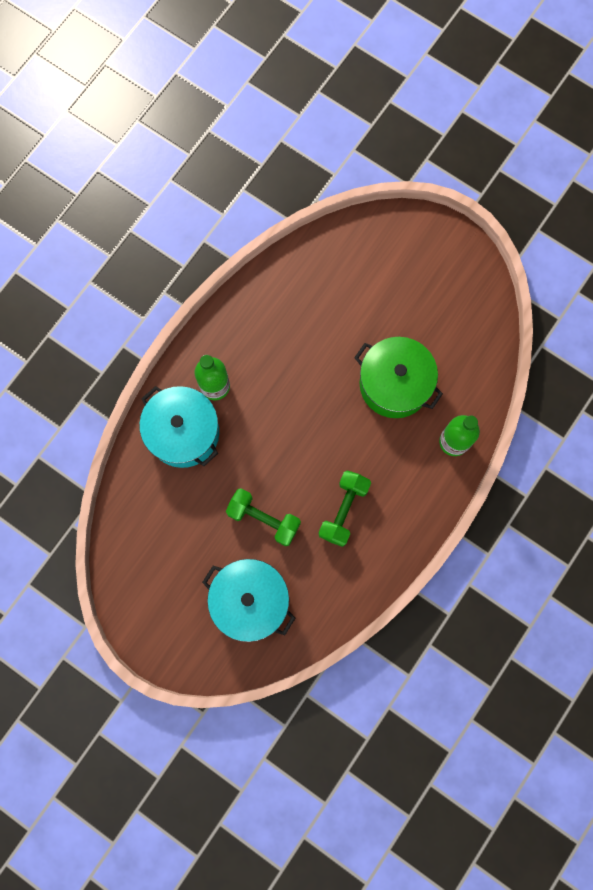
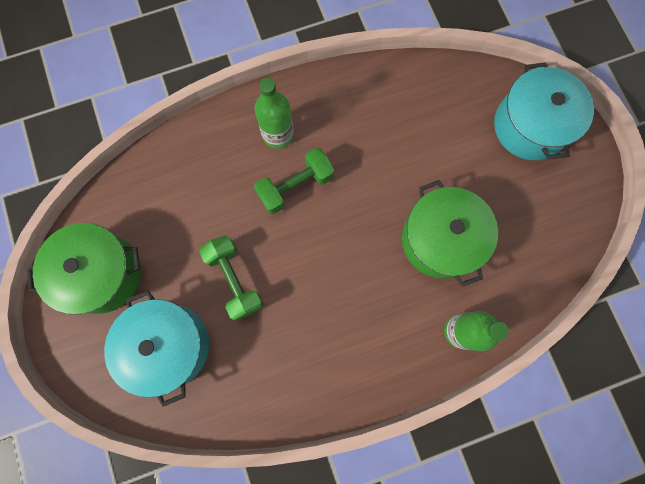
camera: 35 degrees right, 0 degrees up
turquoise pot [139,386,219,468] -> turquoise pot moved to [494,62,594,160]
green dumbbell [318,471,371,547] -> green dumbbell moved to [254,148,334,214]
none -> green pot [27,223,141,315]

